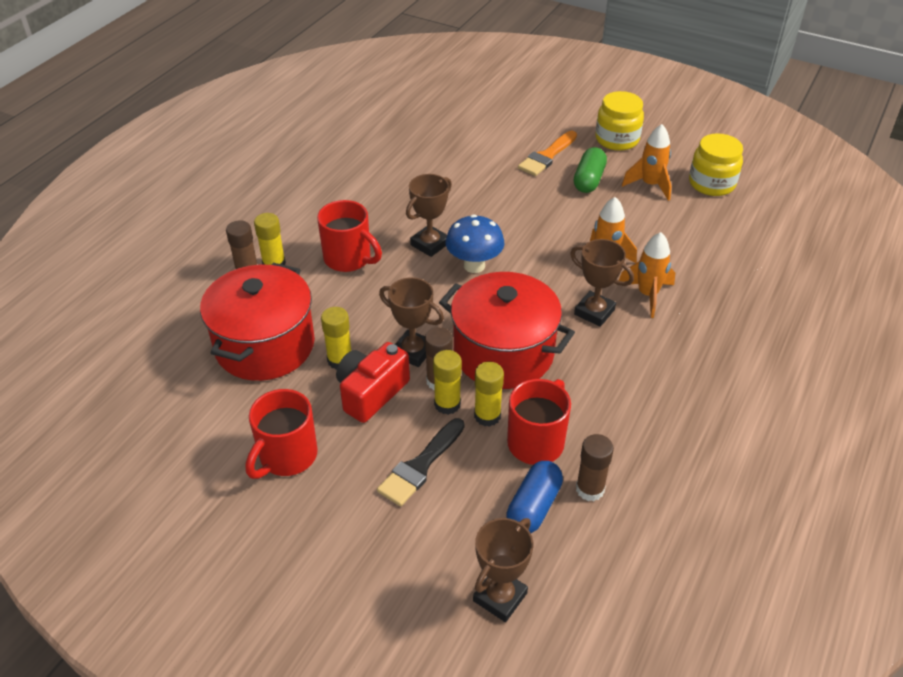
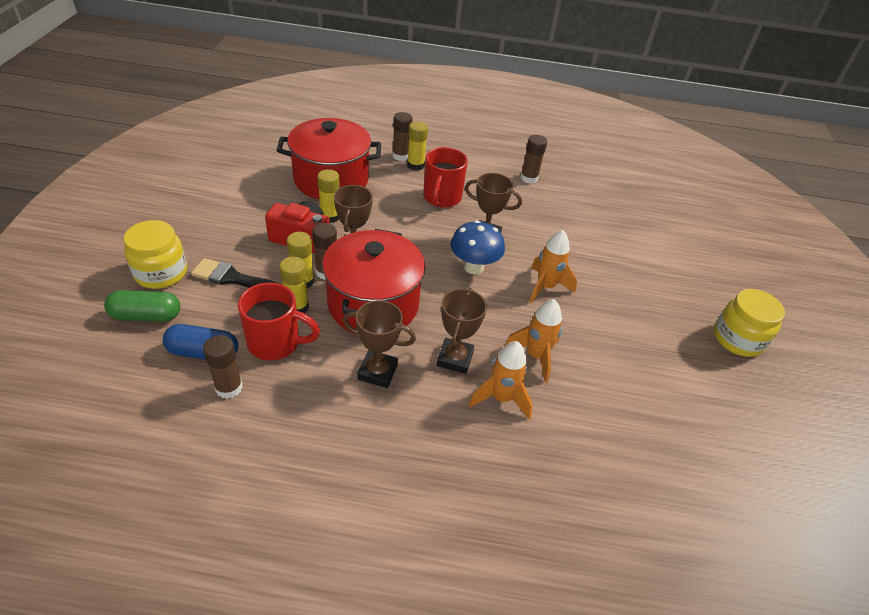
camera: 65 degrees right, 0 degrees up
red mug [246,389,318,479] -> none
brown trophy [473,518,533,622] -> brown trophy moved to [343,300,416,388]
orange brush [518,131,577,176] -> none
green capsule [574,147,607,193] -> green capsule moved to [104,290,180,322]
orange rocket [622,124,672,201] -> orange rocket moved to [529,230,577,303]
yellow jar [689,133,743,196] -> yellow jar moved to [123,220,187,289]
none -> brown glue stick [520,135,547,184]

